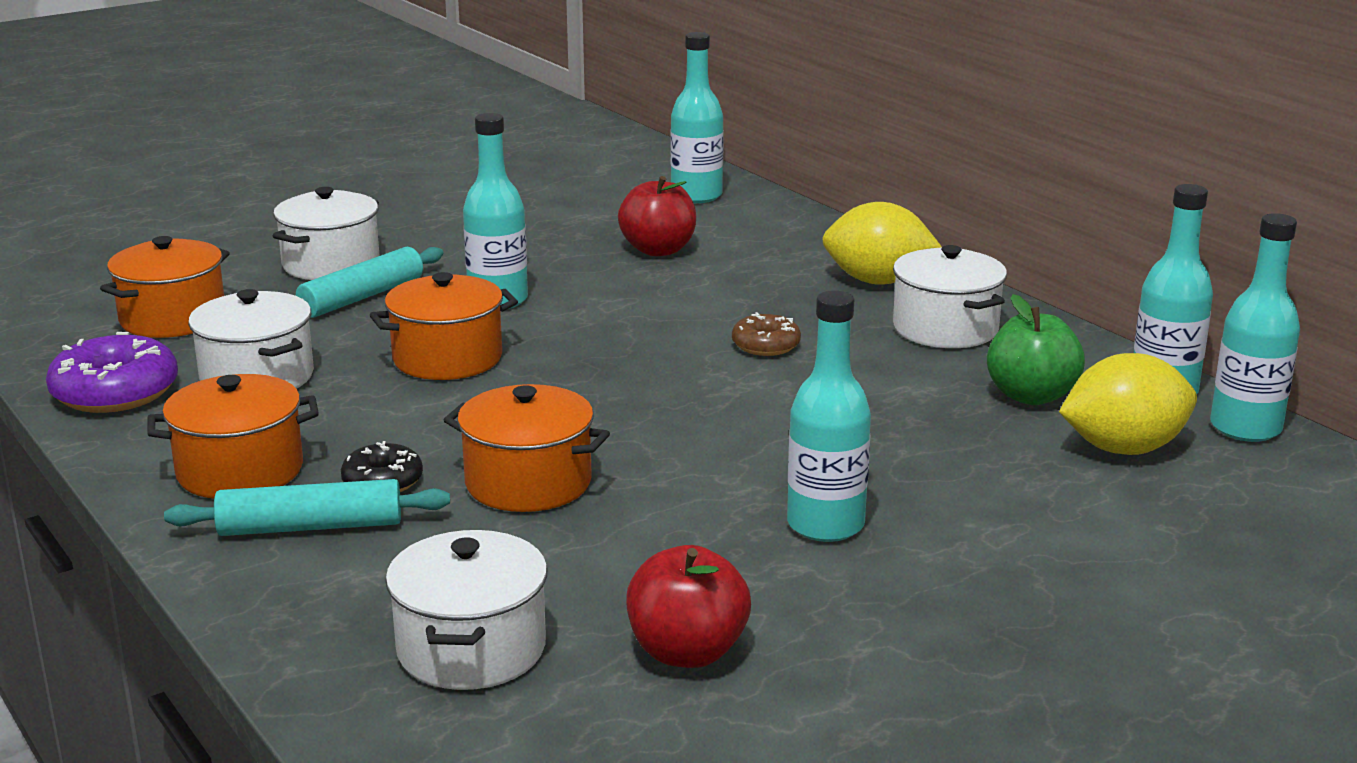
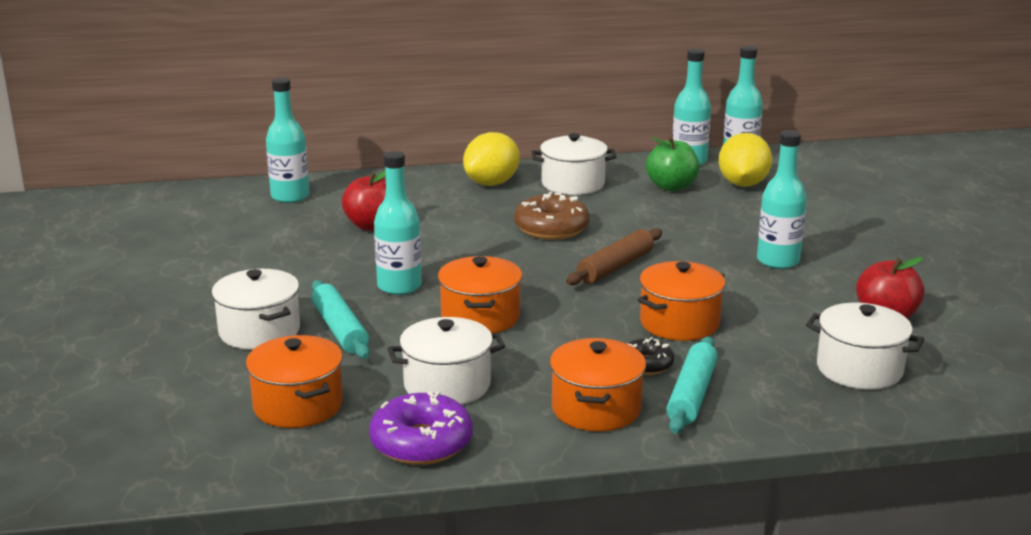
camera: 65 degrees left, 0 degrees up
brown donut [732,312,801,356] -> brown donut [514,192,590,240], size x1.71
none -> brown rolling pin [566,228,662,285]

